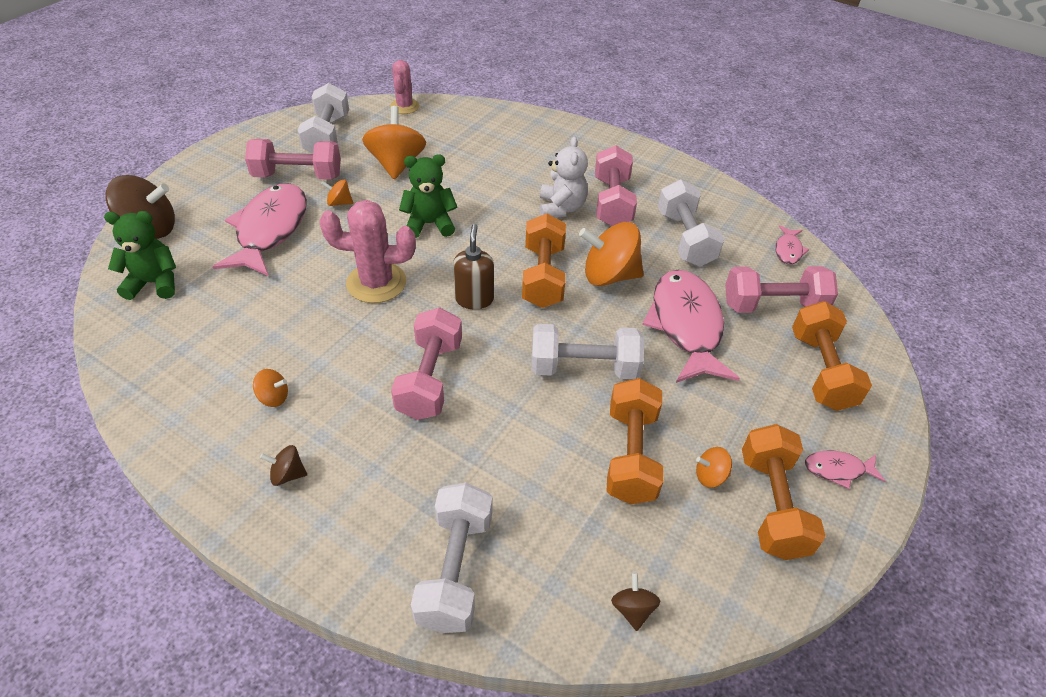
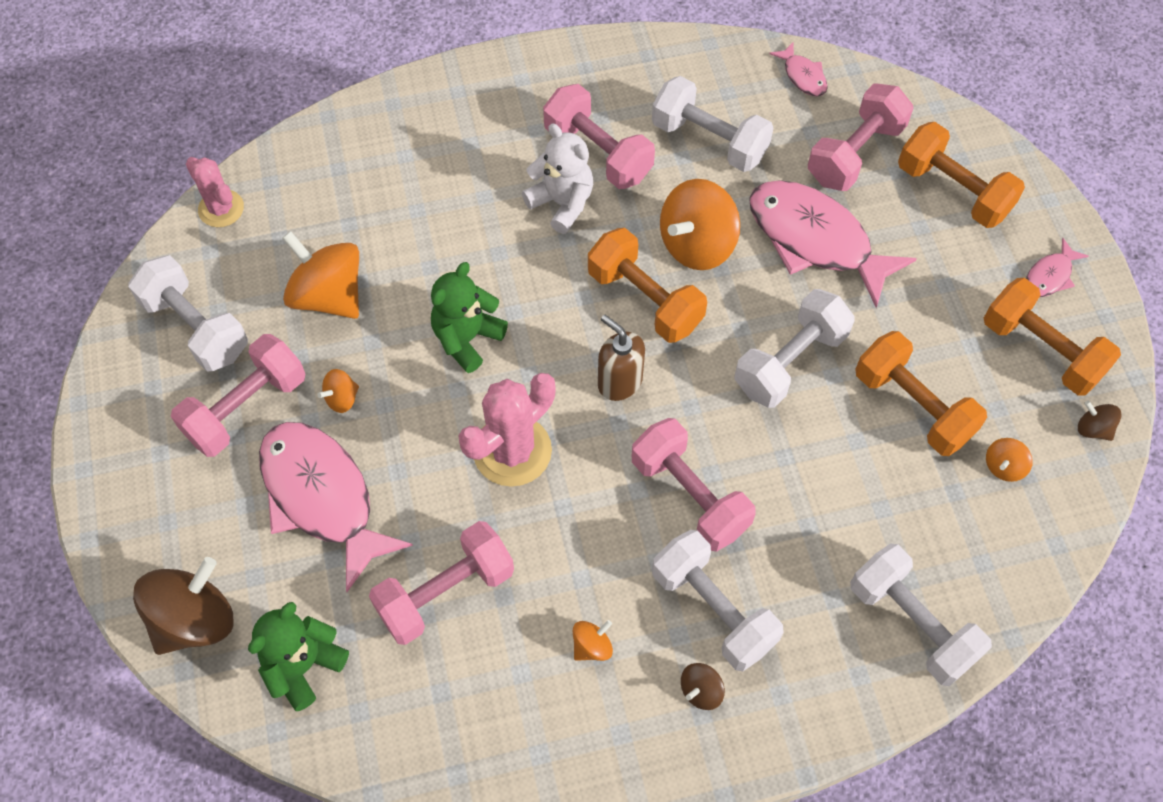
camera: 45 degrees left, 15 degrees up
brown spinning top [611,572,660,631] -> brown spinning top moved to [1078,401,1121,441]
orange spinning top [696,447,732,488] -> orange spinning top moved to [986,438,1033,482]
none -> pink dumbbell [369,521,514,645]
none -> white dumbbell [652,530,784,671]

